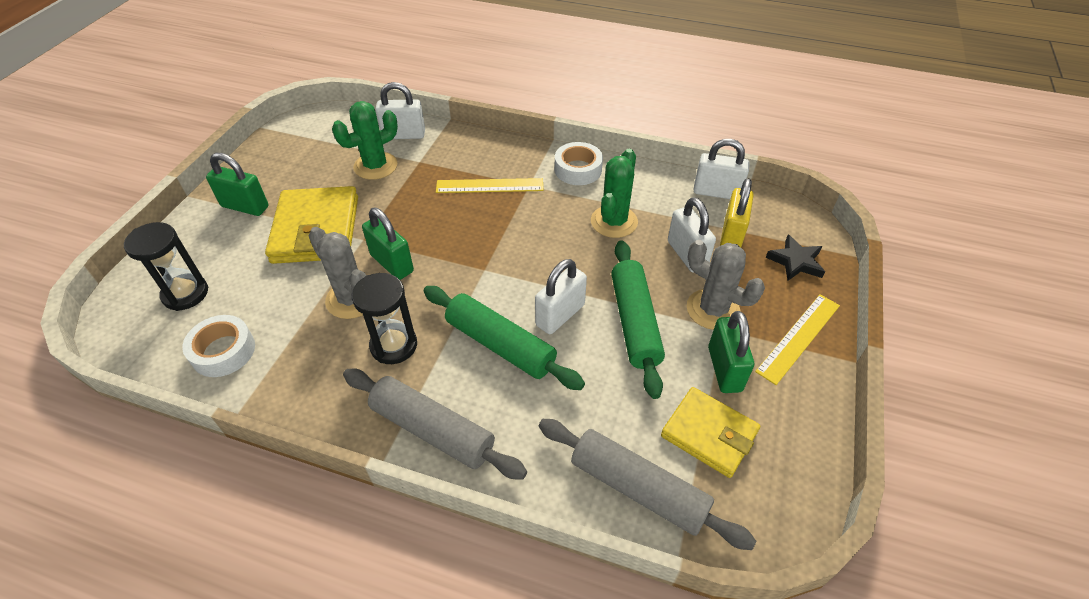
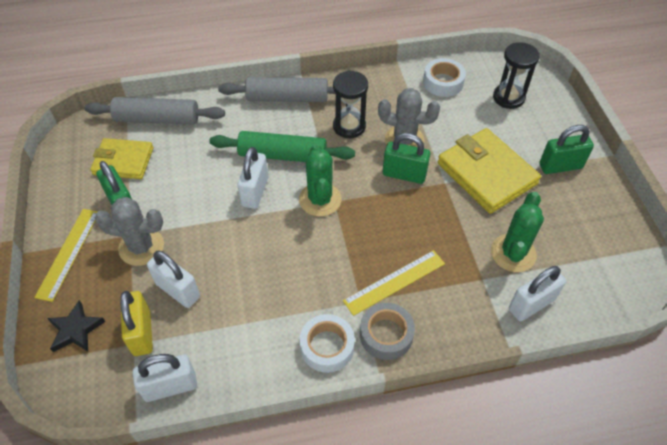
camera: 150 degrees right, 5 degrees up
green cactus [591,149,638,238] -> green cactus moved to [299,144,341,216]
green rolling pin [611,240,665,399] -> none
none -> grey tape [360,303,415,360]

